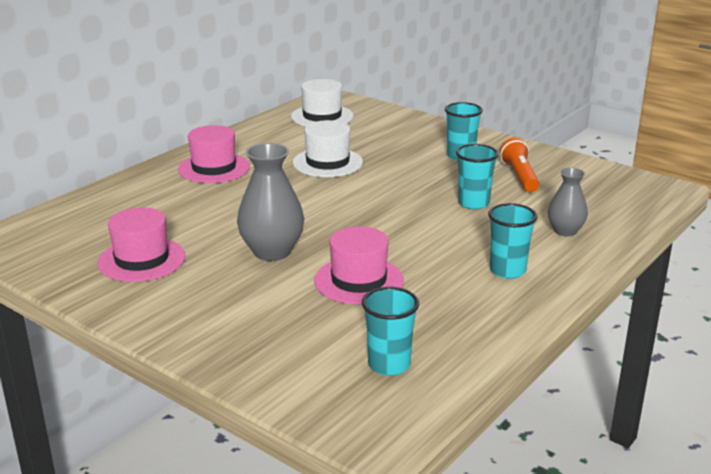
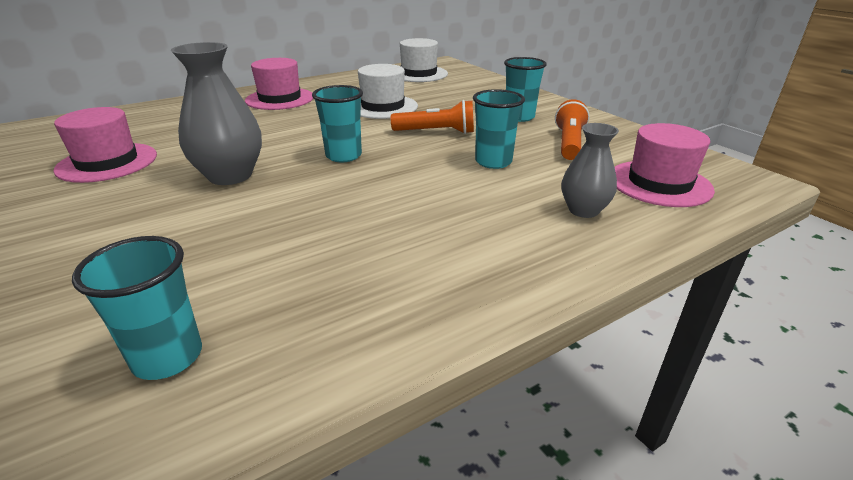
camera: 20 degrees right, 5 degrees up
pink hat [314,226,404,305] -> pink hat moved to [615,123,715,207]
turquoise cup [488,203,537,279] -> turquoise cup moved to [312,85,363,162]
none -> orange flashlight [391,100,474,134]

